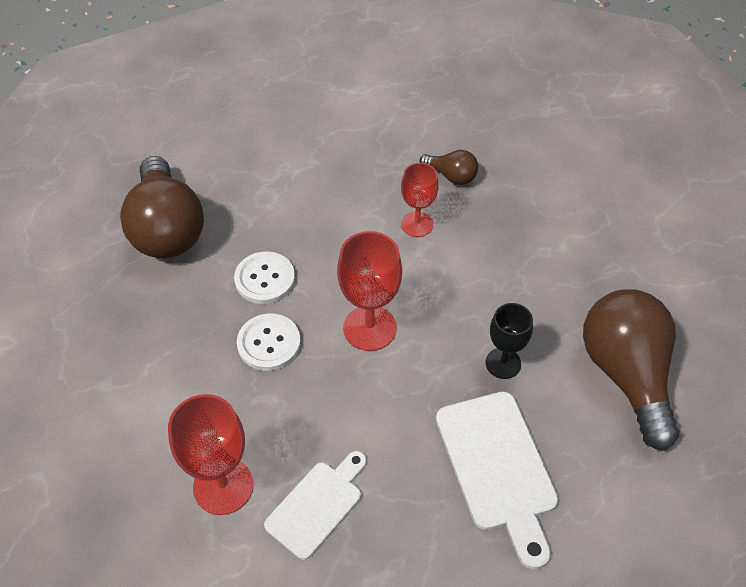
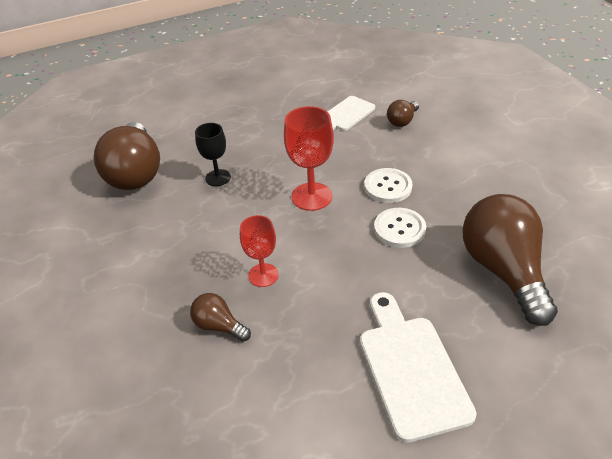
camera: 175 degrees left, 10 degrees down
red goblet [168,394,253,515] -> brown light bulb [387,100,419,127]
white cutting board [436,391,558,569] -> white cutting board moved to [360,292,476,443]

